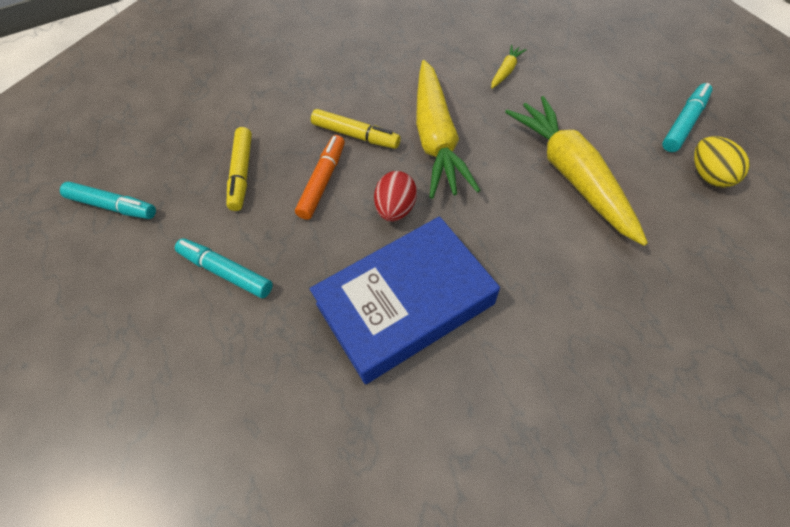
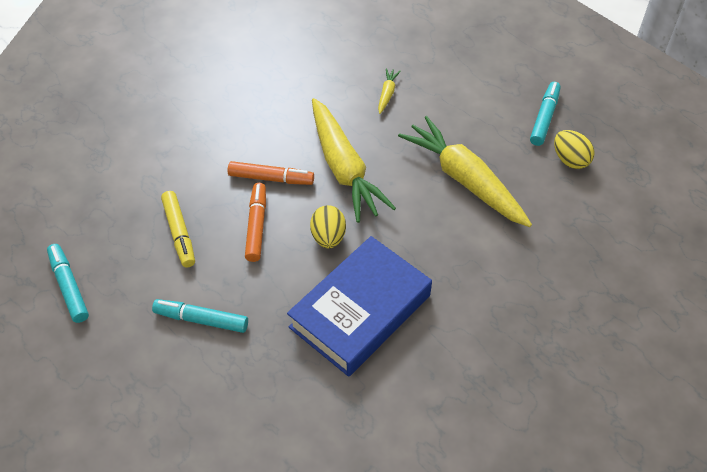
camera: 20 degrees left, 5 degrees down
turquoise marker [60,182,156,219] -> turquoise marker turned 120 degrees counterclockwise [47,244,89,323]
yellow marker [311,109,401,149] -> orange marker [228,161,314,185]
red egg [374,171,417,221] -> yellow egg [310,205,346,248]

